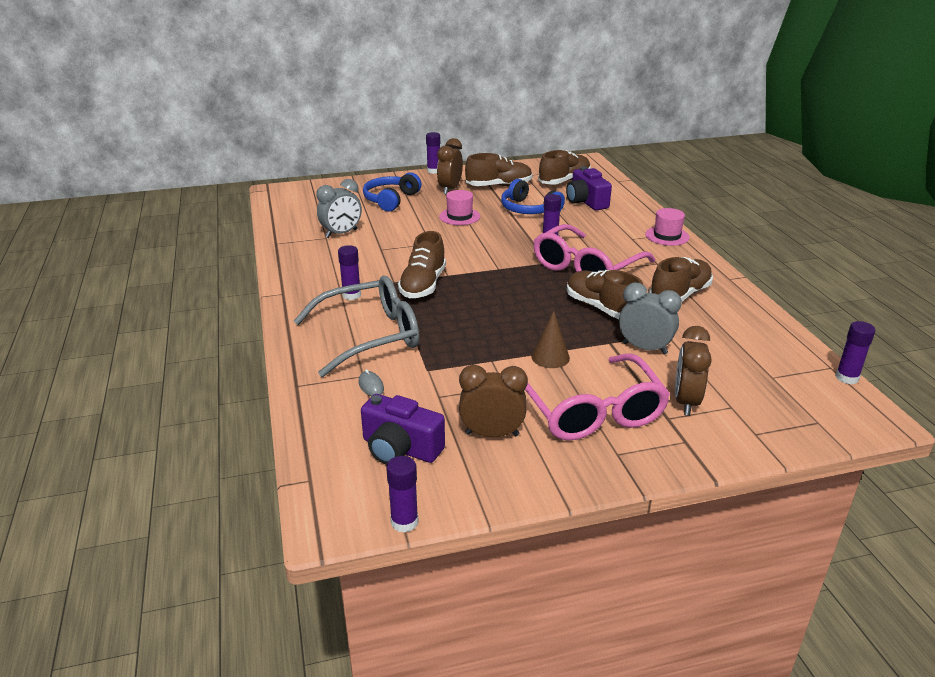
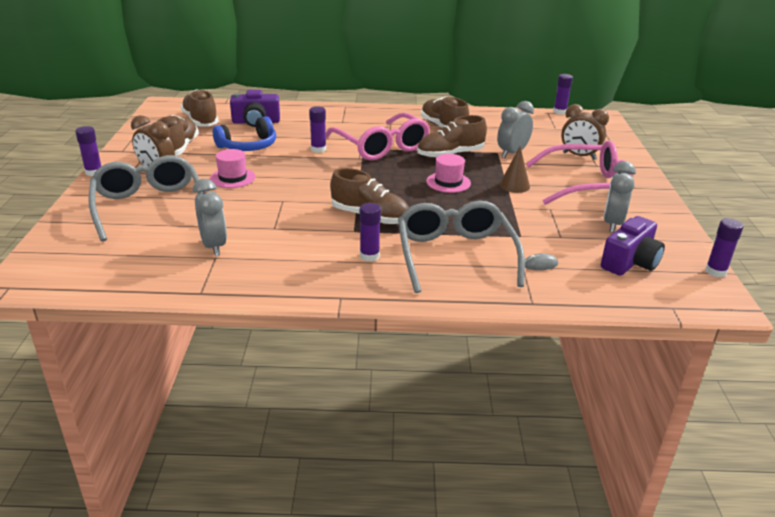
camera: 75 degrees left, 0 degrees up
blue headphones [363,173,422,211] -> grey glasses [88,155,204,242]
brown clock [459,365,528,437] -> grey clock [604,161,636,233]
pink hat [645,208,690,246] -> pink hat moved to [426,154,471,193]

